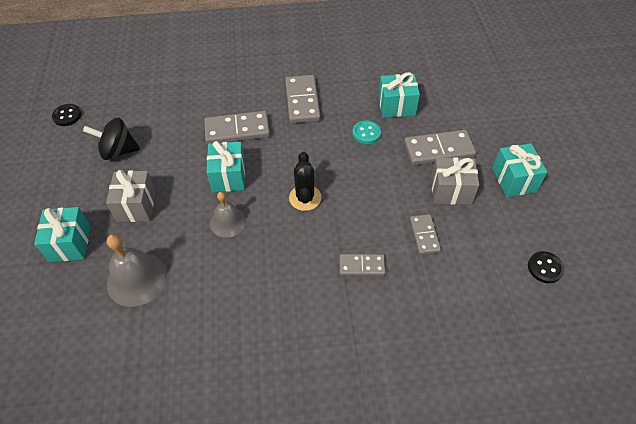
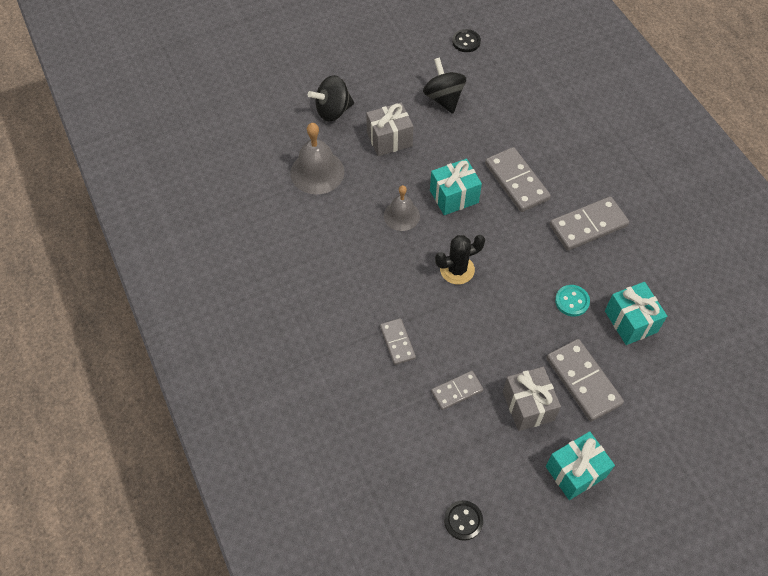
camera: 70 degrees right, 5 degrees up
turquoise gift [34,207,91,262] -> black spinning top [308,75,354,122]

